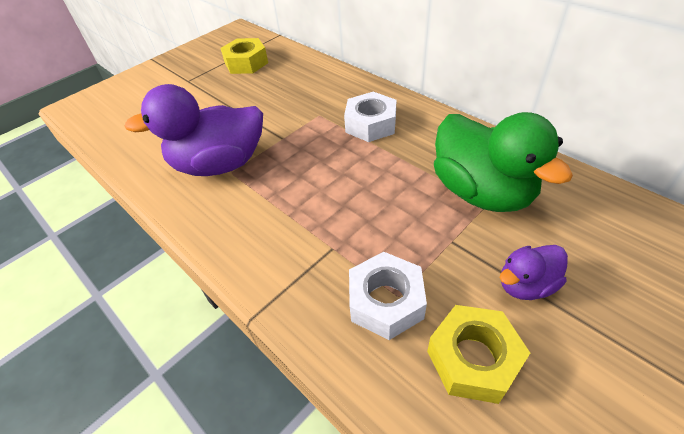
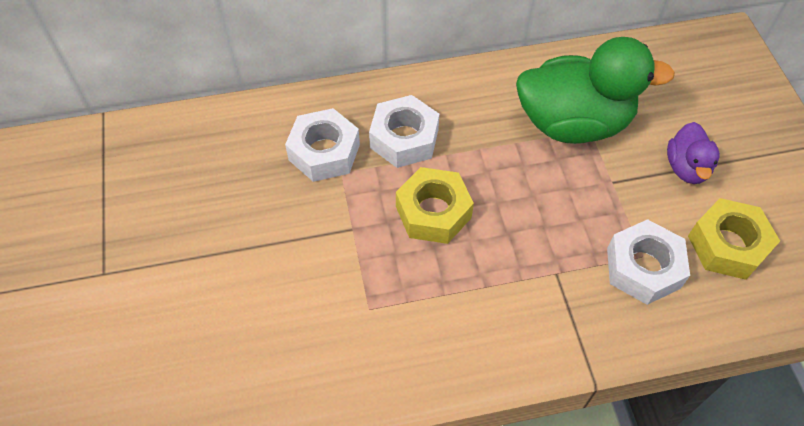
camera: 60 degrees left, 10 degrees up
purple duck [125,84,263,176] -> none
yellow nut [220,38,268,74] -> yellow nut moved to [396,167,474,244]
none -> white nut [285,108,360,182]

